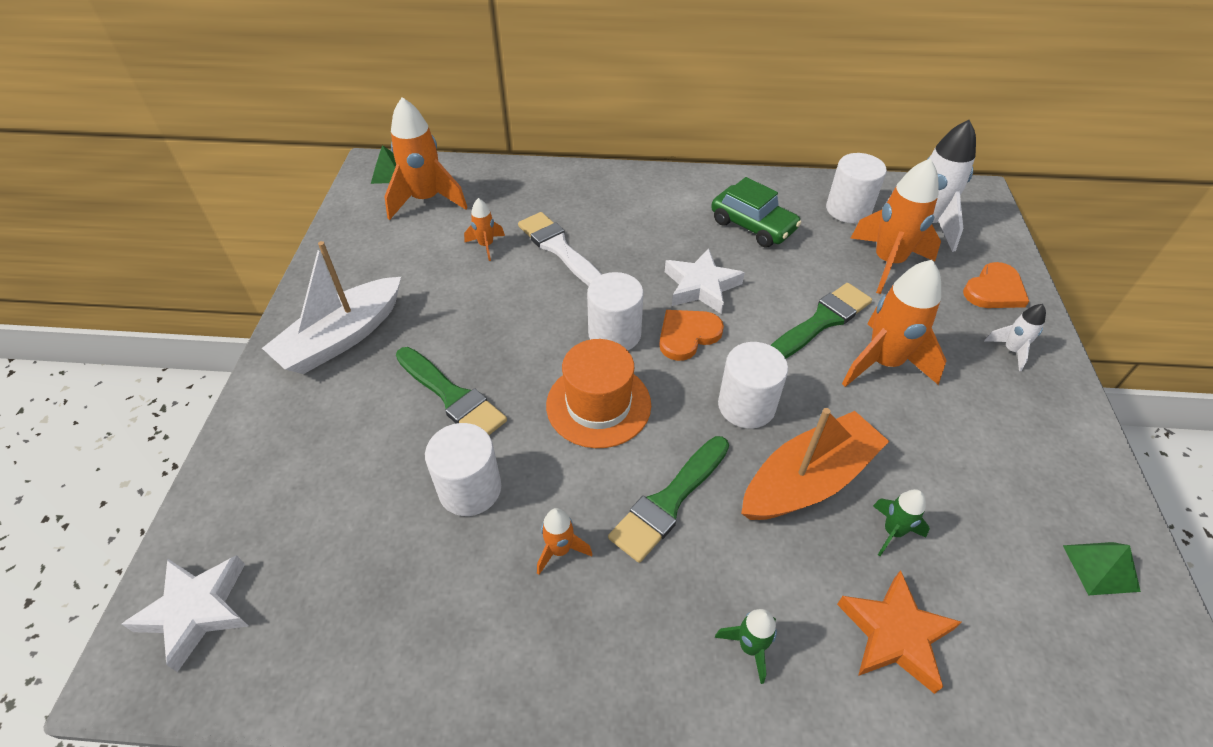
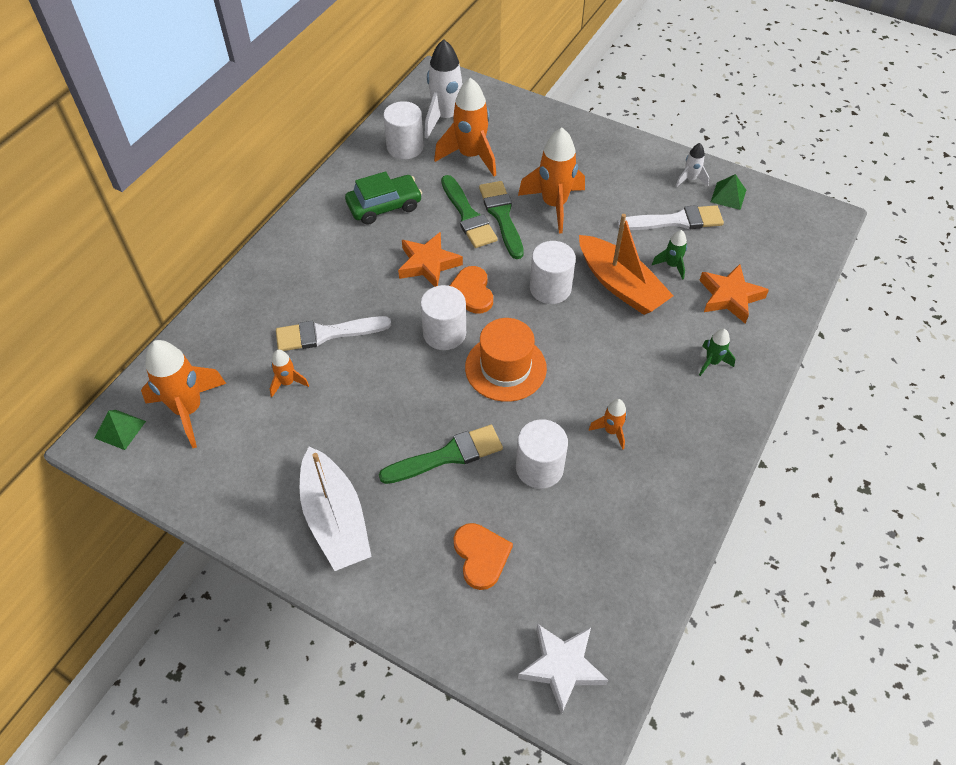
camera: 65 degrees left, 5 degrees up
green brush [608,436,729,563] -> green brush moved to [441,175,498,248]
white star [665,248,745,314] -> orange star [398,232,463,287]
orange boat [741,408,889,520] -> orange boat turned 150 degrees clockwise [579,214,674,315]
orange heart [963,262,1029,308] -> orange heart moved to [454,523,513,590]
white rocket [984,304,1046,371] -> white rocket moved to [676,143,709,187]
none -> white brush [618,205,724,230]

